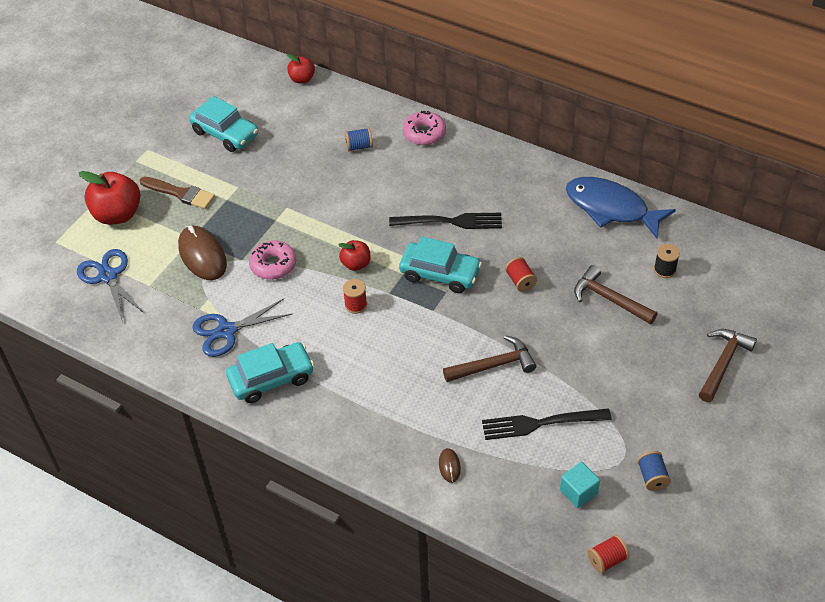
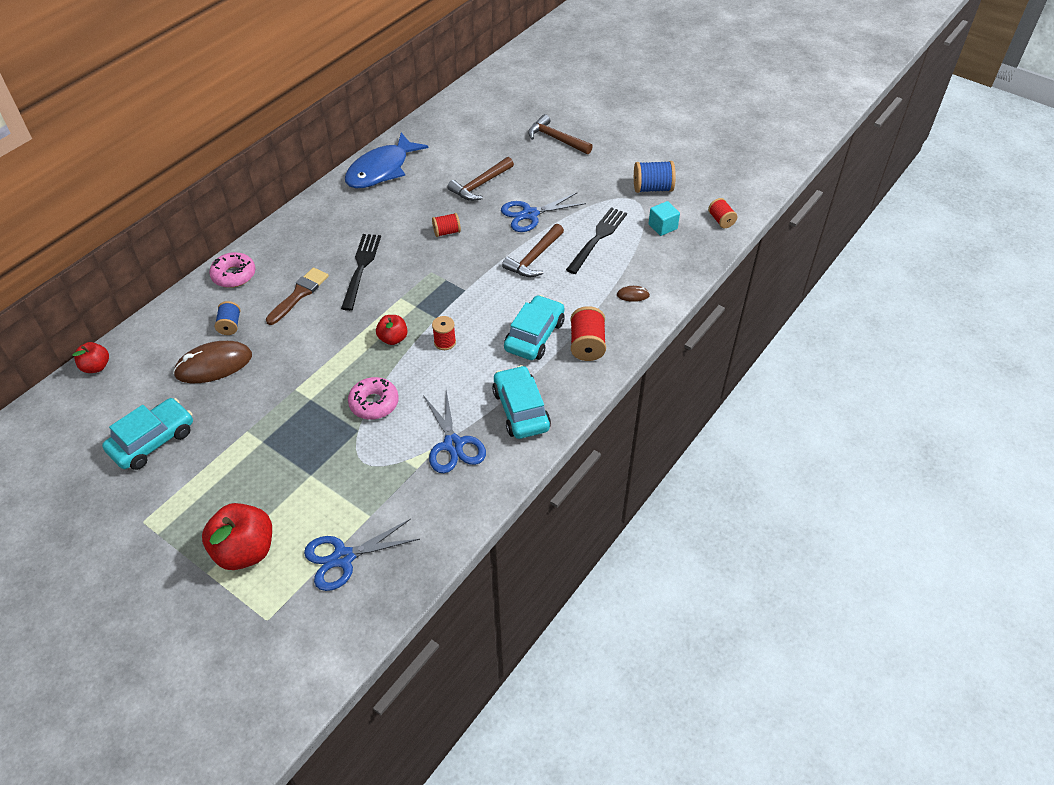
camera: 85 degrees left, 0 degrees up
brown brush [140,177,215,209] -> brown brush moved to [266,268,329,325]
brown mouse [178,226,227,280] -> brown mouse moved to [173,341,252,383]
turquoise car [399,236,482,293] -> turquoise car moved to [504,295,565,360]
brown hammer [443,335,536,382] -> brown hammer turned 135 degrees counterclockwise [502,224,564,277]
black fork [482,408,612,440] -> black fork turned 150 degrees counterclockwise [566,207,627,274]
blue spool [637,451,671,491] -> blue spool [634,161,676,193], size x1.57
black spool [654,244,680,278] -> none
none -> blue scissors [501,193,586,232]
none -> red spool [571,306,606,361]

